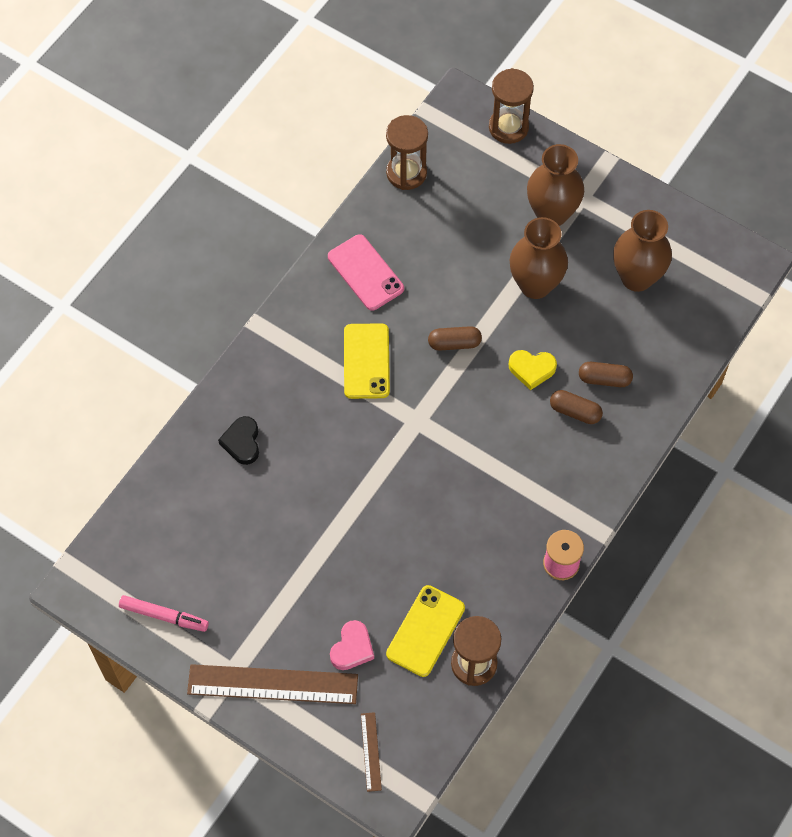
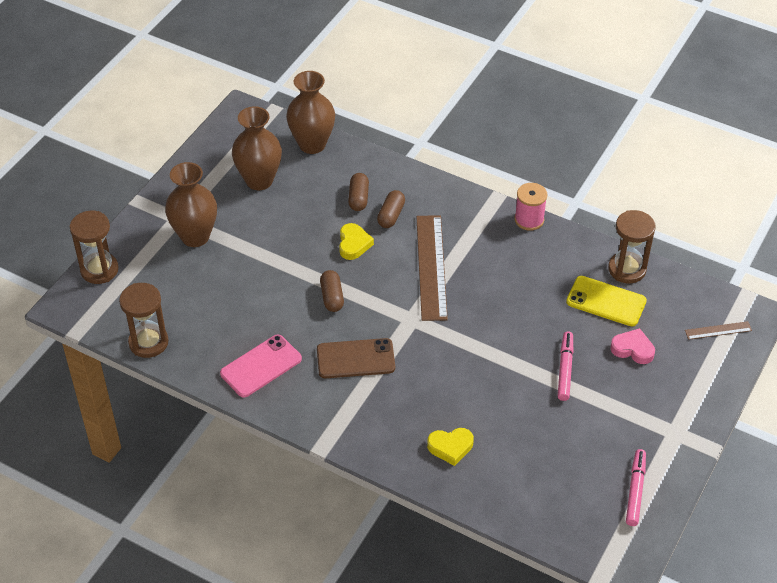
camera: 95 degrees left, 15 degrees down
brown ruler [187,664,358,704] -> brown ruler moved to [416,215,448,321]
black heart [218,416,259,465] -> yellow heart [427,428,474,466]
yellow phone [344,323,390,399] -> brown phone [317,338,395,378]
brown vase [510,217,568,299] -> brown vase moved to [286,71,335,154]
none -> pink marker [558,332,573,401]

